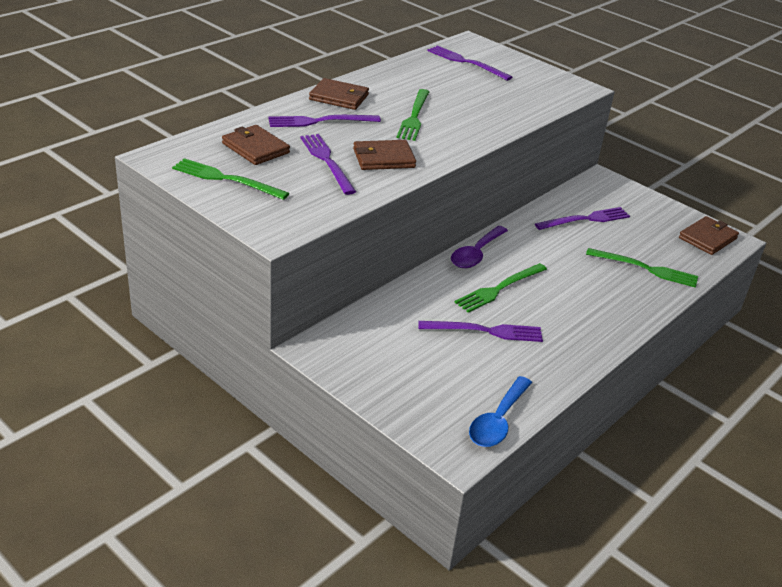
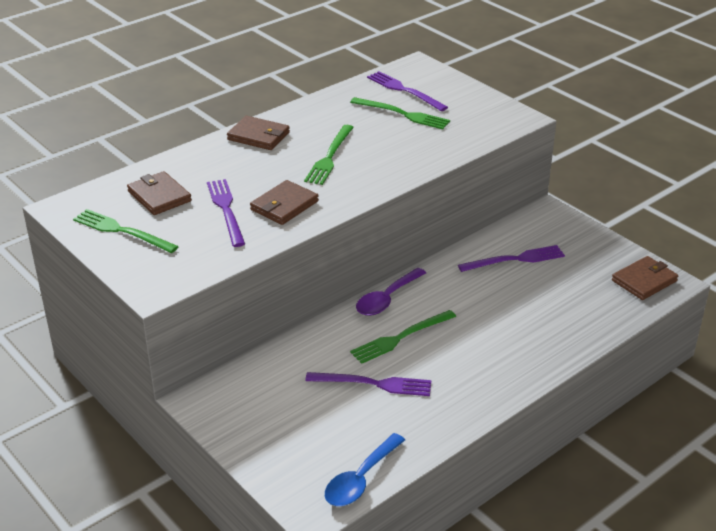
camera: 10 degrees right, 0 degrees up
purple fork [268,115,381,127] -> none
brown wallet [353,140,416,170] -> brown wallet turned 45 degrees counterclockwise [250,180,319,225]
green fork [586,248,698,288] -> green fork moved to [350,97,450,129]

